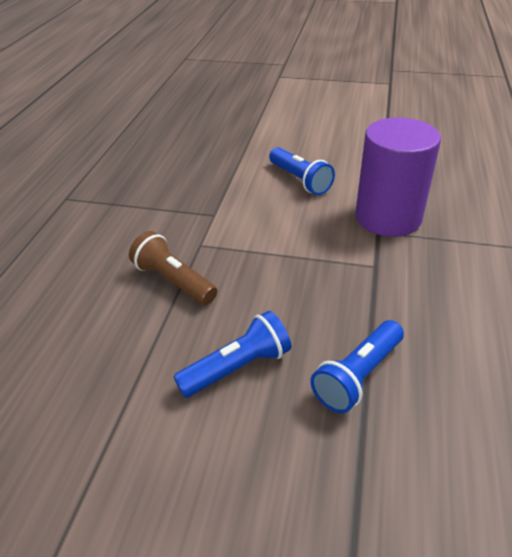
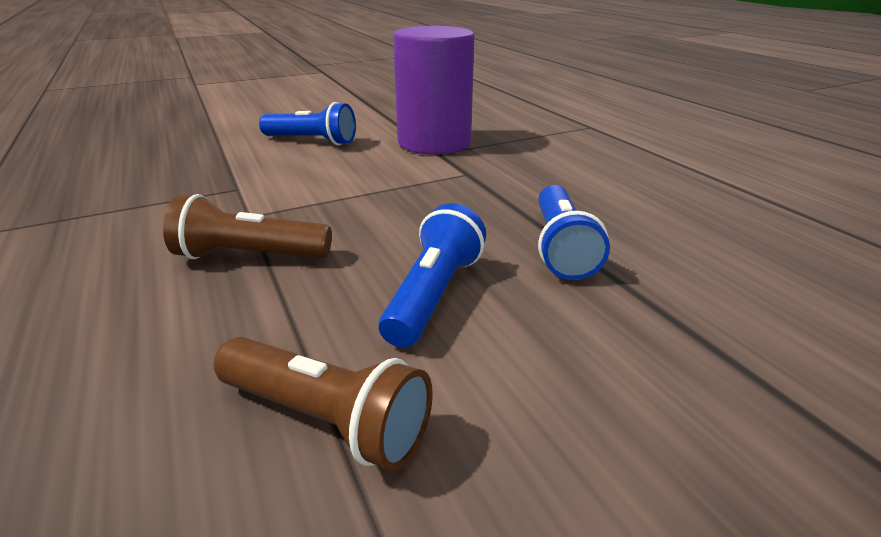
camera: 40 degrees left, 10 degrees down
none -> brown flashlight [214,337,433,471]

